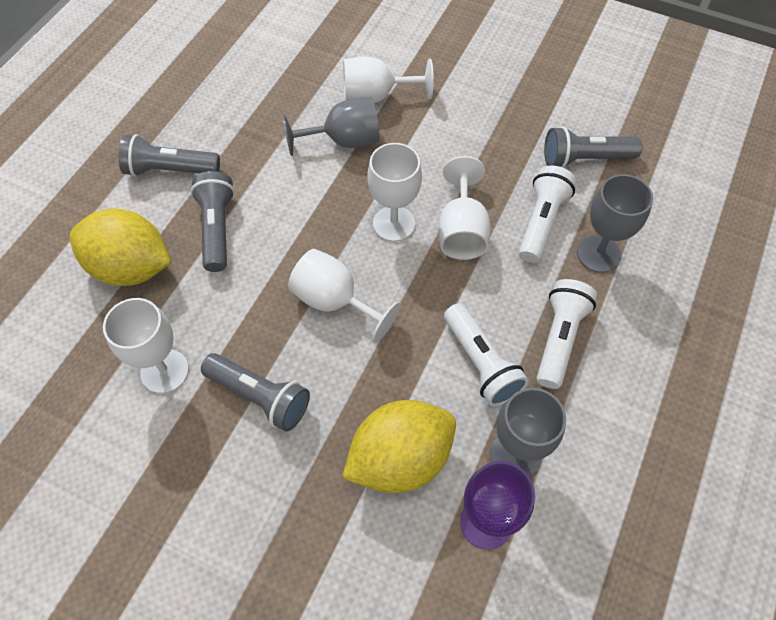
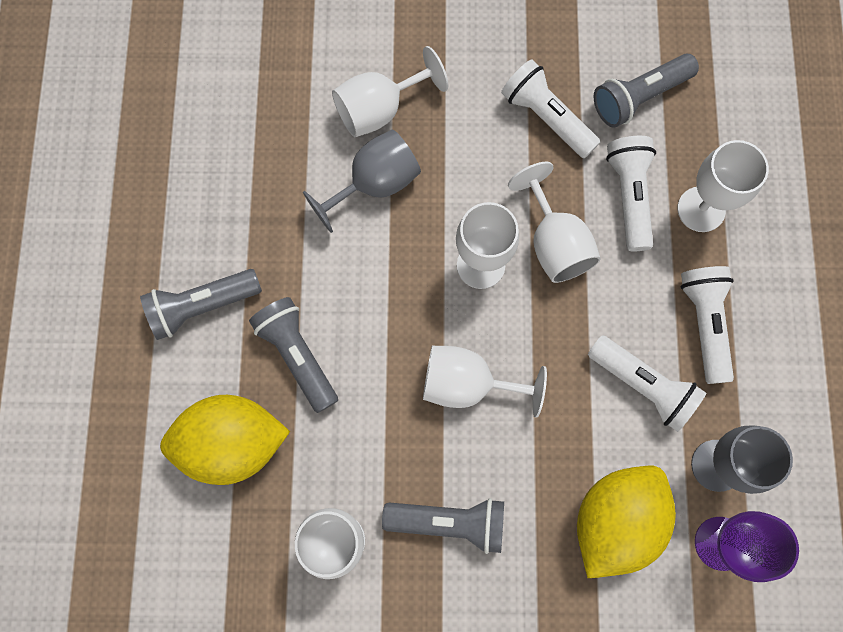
camera: 25 degrees left, 15 degrees up
grey goblet [577,174,653,273] -> white goblet [677,140,769,232]
none -> white flashlight [501,59,600,158]

